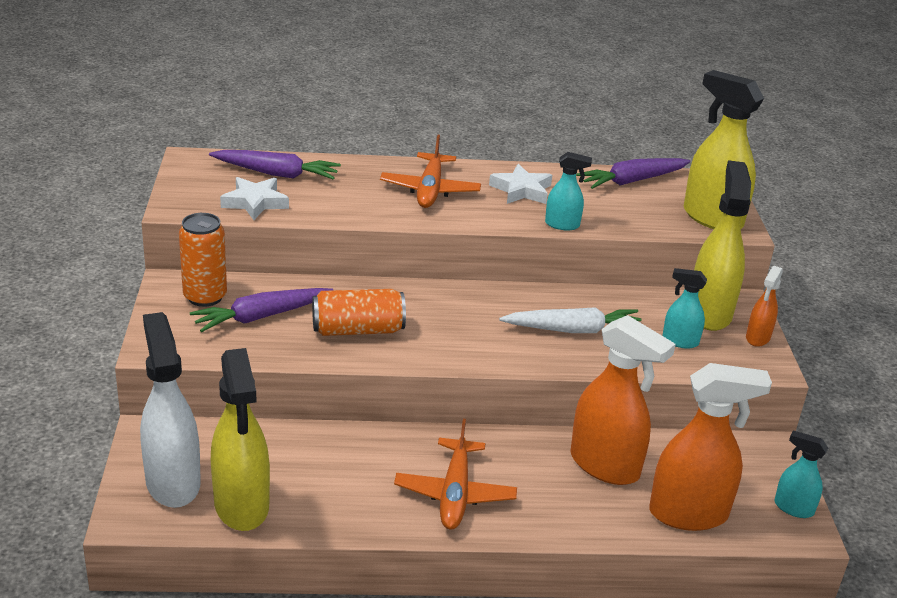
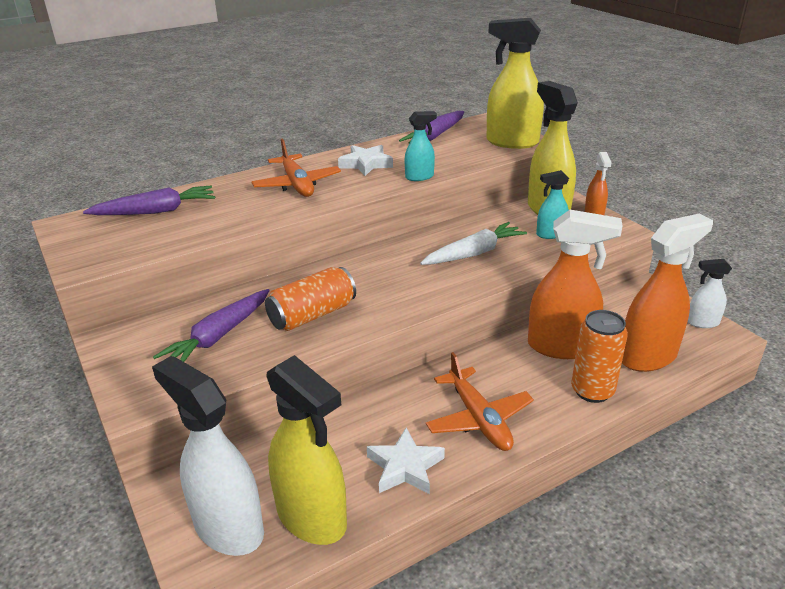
camera: 25 degrees left, 0 degrees up
orange can [179,213,227,307] -> orange can moved to [571,310,628,403]
white star [220,177,289,220] -> white star moved to [367,428,445,494]
turquoise spray bottle [774,430,828,518] -> white spray bottle [688,259,732,328]

